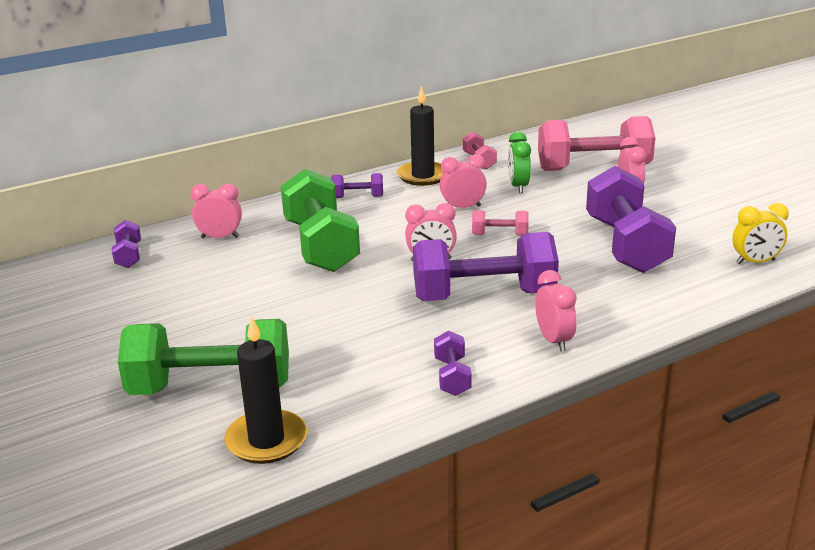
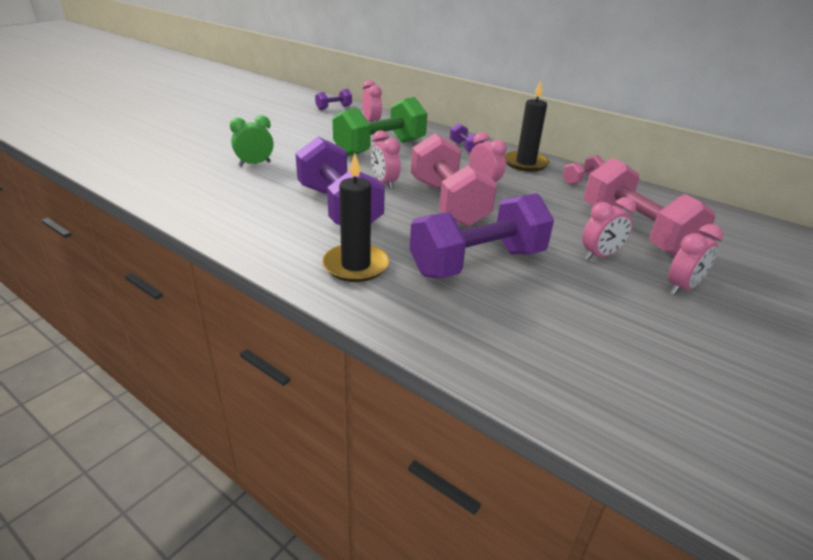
camera: 65 degrees right, 5 degrees up
green dumbbell [118,319,289,395] -> none
black candle [224,316,307,464] -> black candle moved to [322,153,389,282]
purple dumbbell [434,331,471,396] -> none
pink dumbbell [472,210,529,235] -> pink dumbbell [411,133,497,227], size x2.21
green clock [508,132,531,193] -> green clock moved to [230,115,273,166]
pink clock [535,270,577,352] -> pink clock moved to [668,224,723,295]
yellow clock [732,203,789,265] -> none

